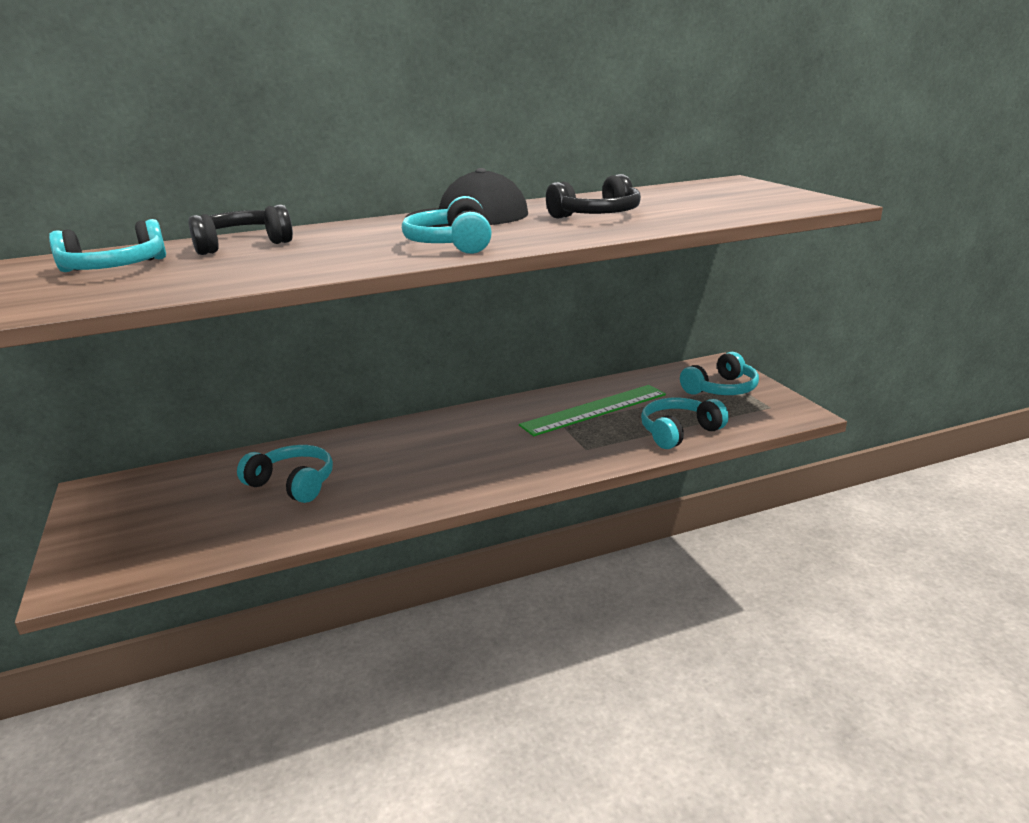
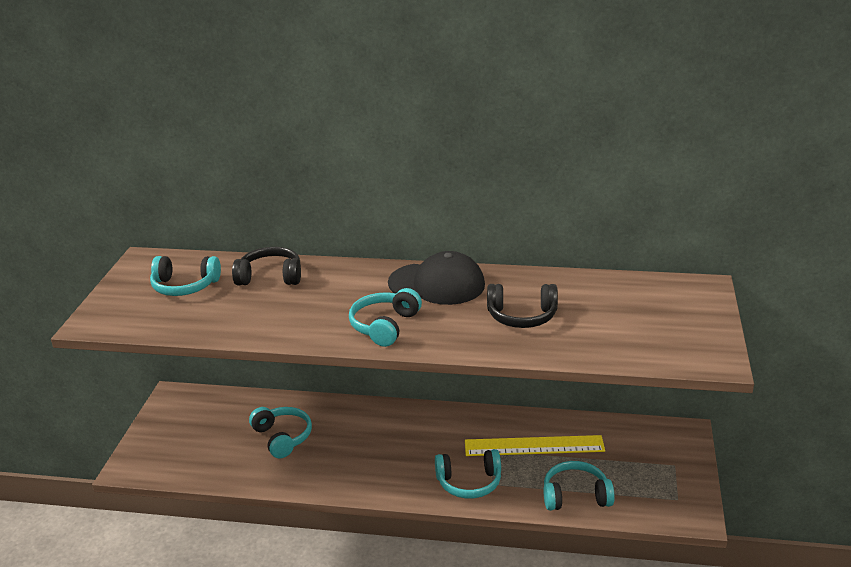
camera: 30 degrees right, 5 degrees up
green ruler [519,385,666,436] -> yellow ruler [465,435,605,456]
turquoise headphones [680,352,759,395] -> turquoise headphones moved to [435,449,501,499]

